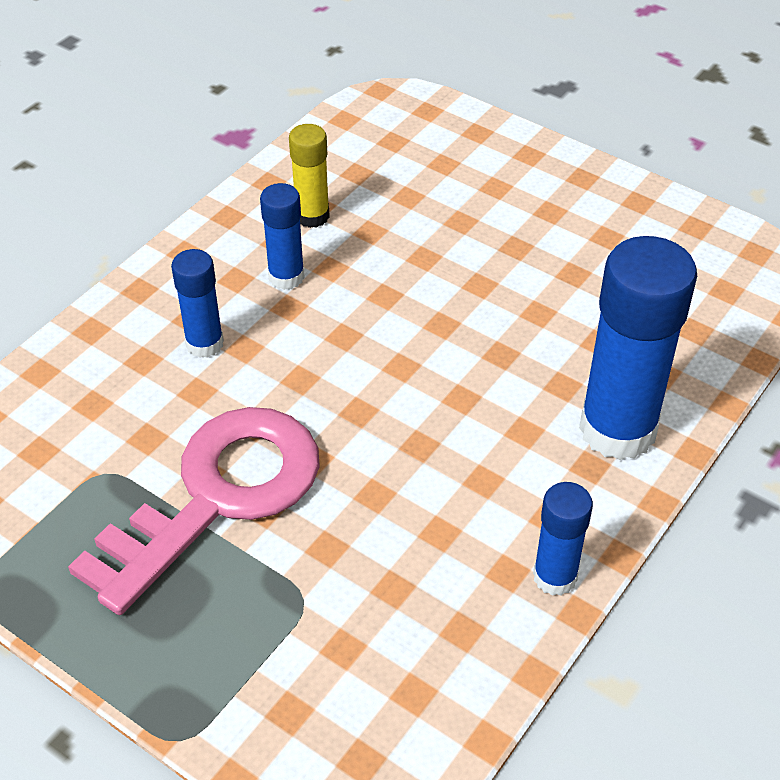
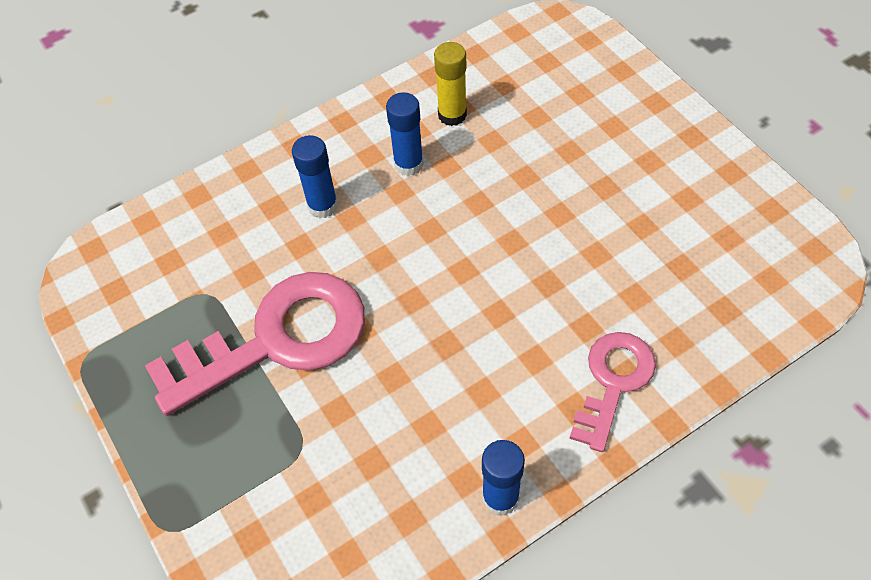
camera: 25 degrees right, 10 degrees up
blue glue stick [579,236,697,460] -> pink key [569,332,656,452]

